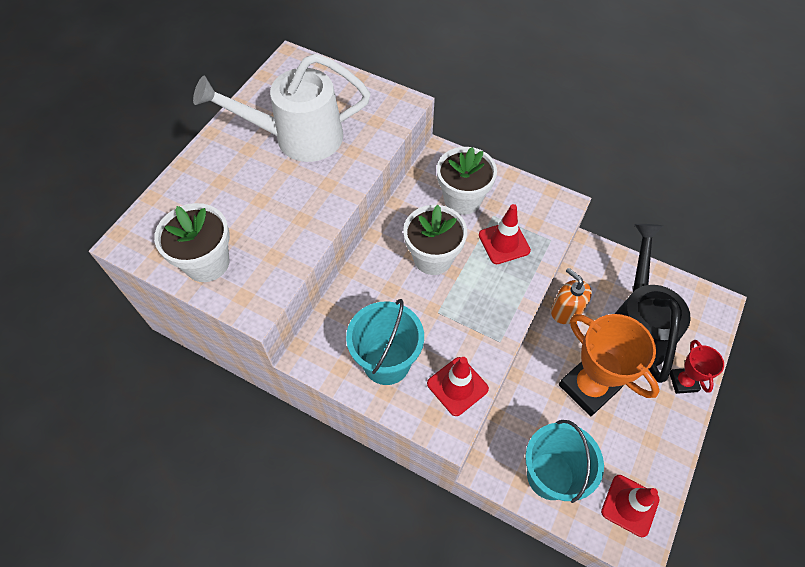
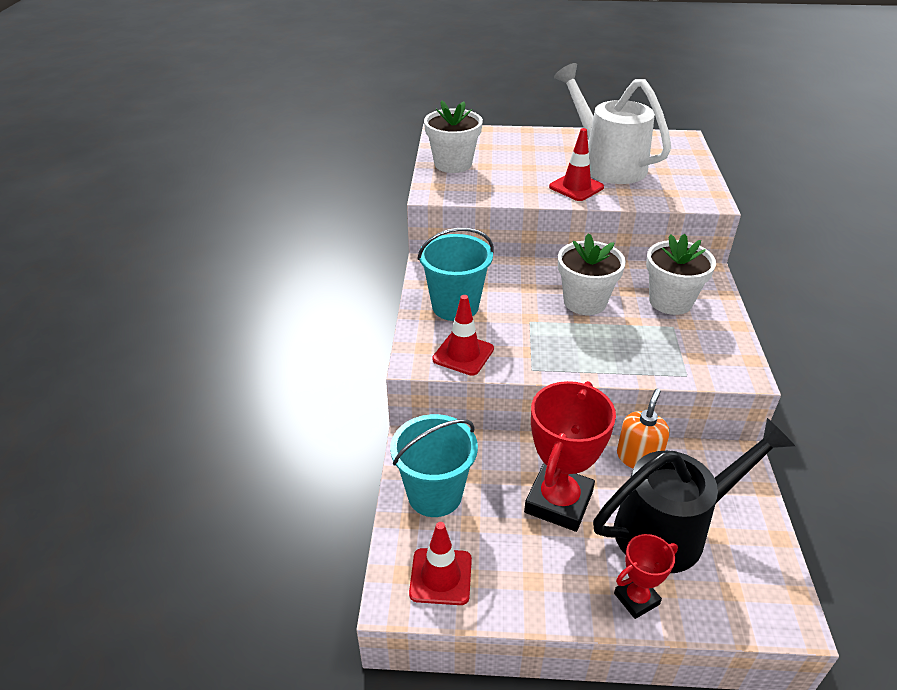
camera: 65 degrees right, 20 degrees down
red traffic cone [479,204,531,264] -> red traffic cone moved to [549,128,604,201]
orange trophy [559,314,659,416] -> red trophy [524,381,616,532]

